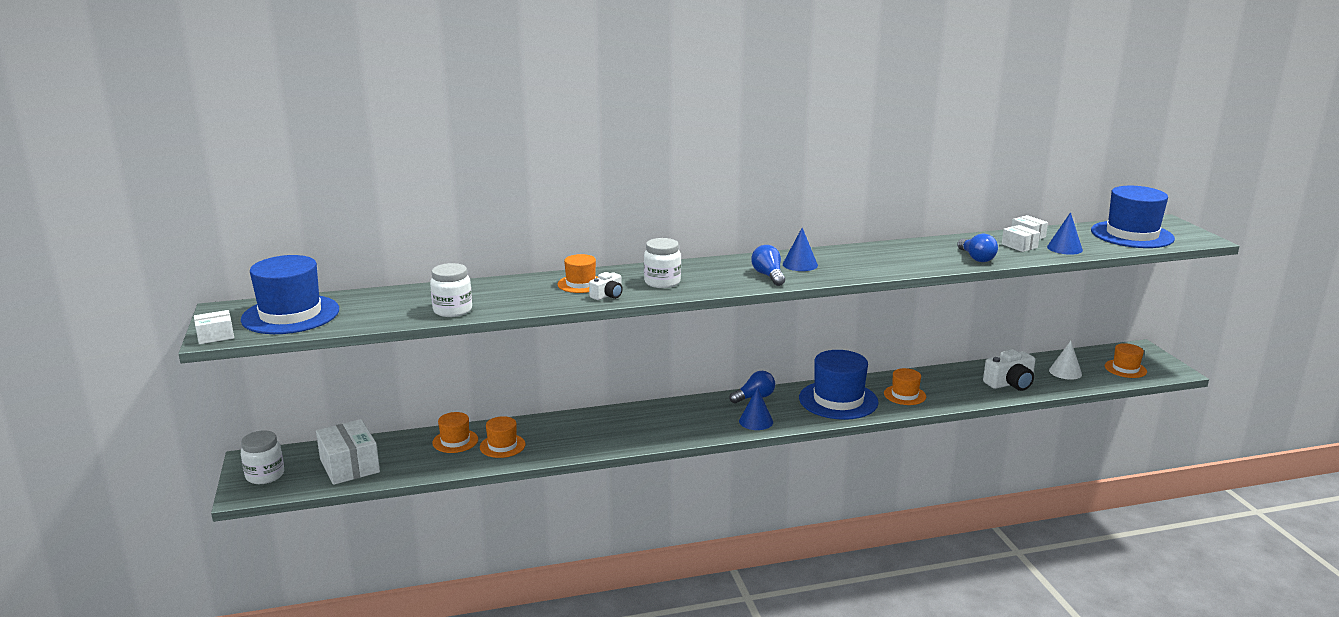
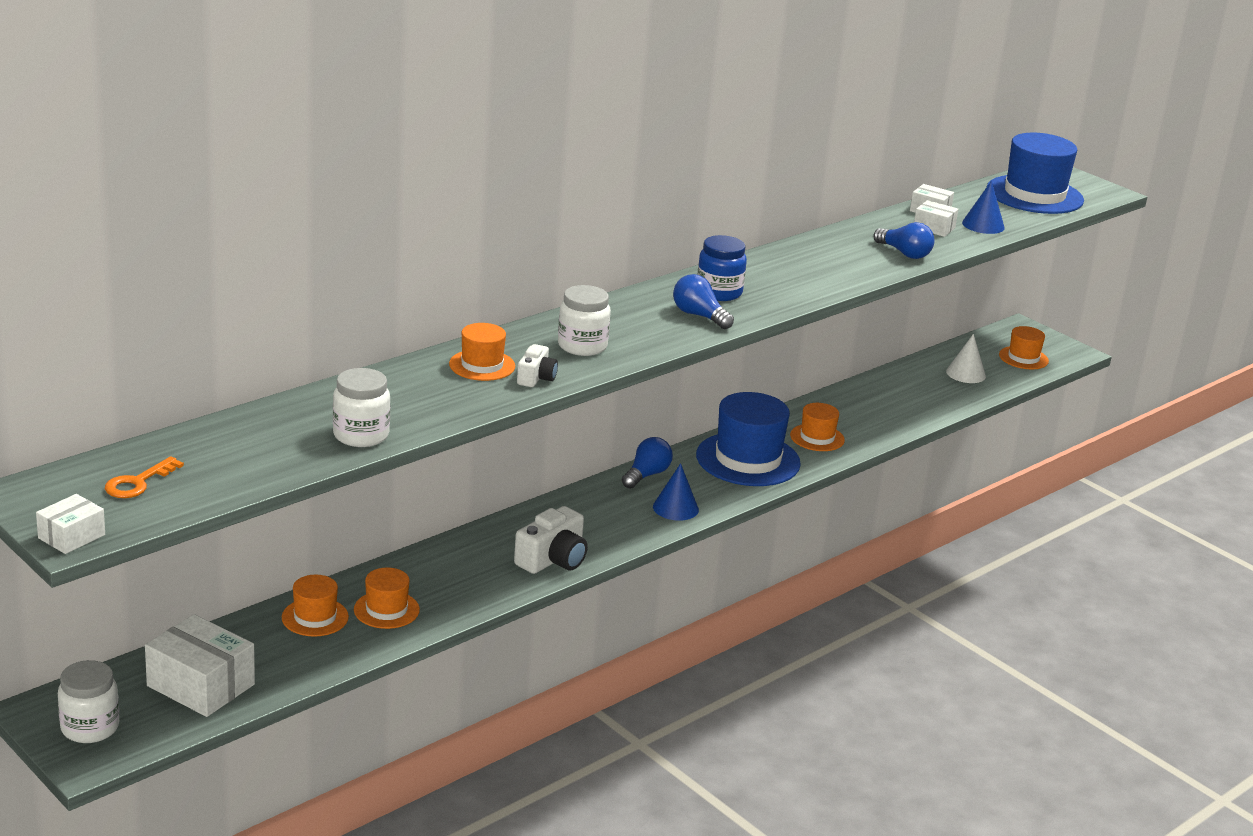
camera: 30 degrees left, 5 degrees up
blue hat [241,255,339,334] -> orange key [105,456,184,498]
blue cone [783,228,818,271] -> blue jar [697,235,747,301]
white camera [983,349,1035,391] -> white camera moved to [514,506,588,574]

